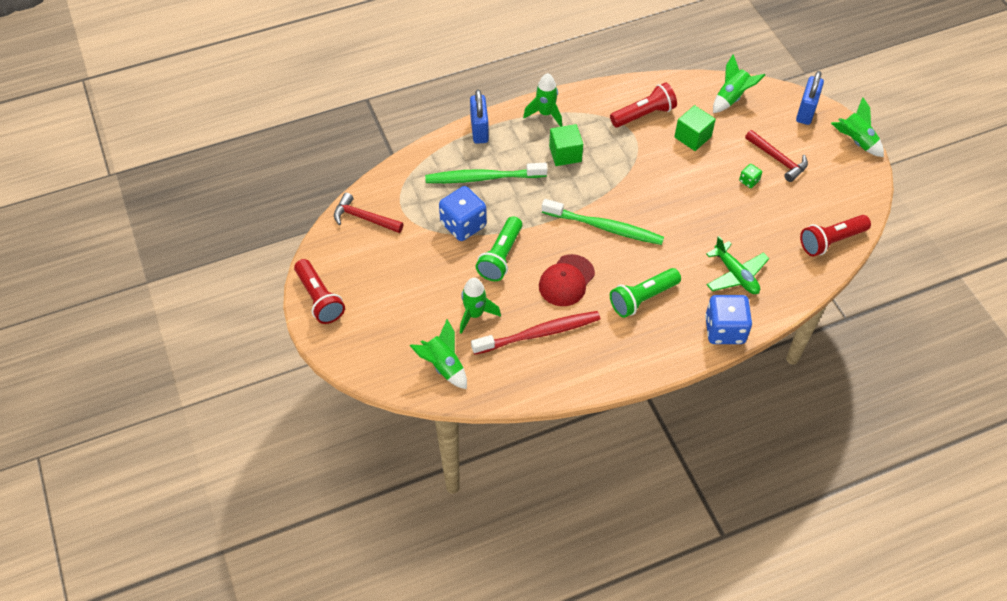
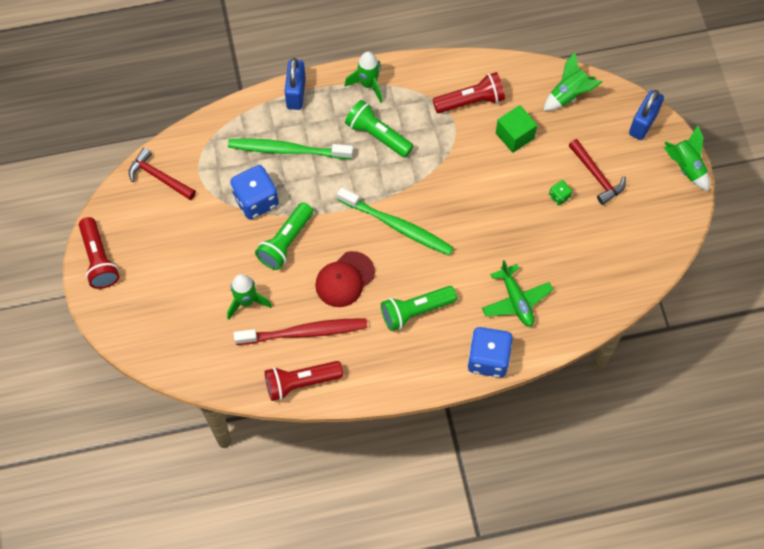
camera: 10 degrees right, 10 degrees up
green rocket [410,319,467,389] -> none
green cube [549,124,583,166] -> green flashlight [345,100,414,157]
red flashlight [800,215,871,257] -> red flashlight moved to [265,361,343,401]

